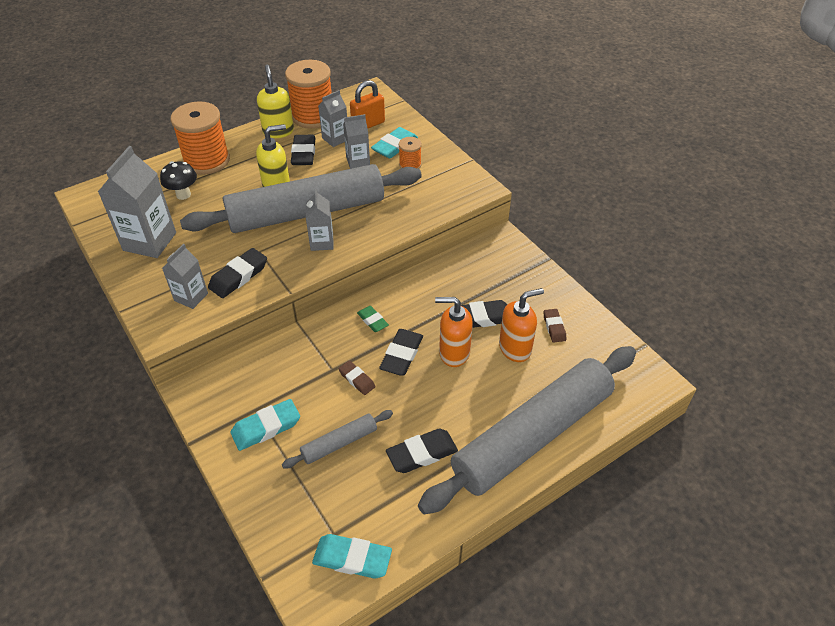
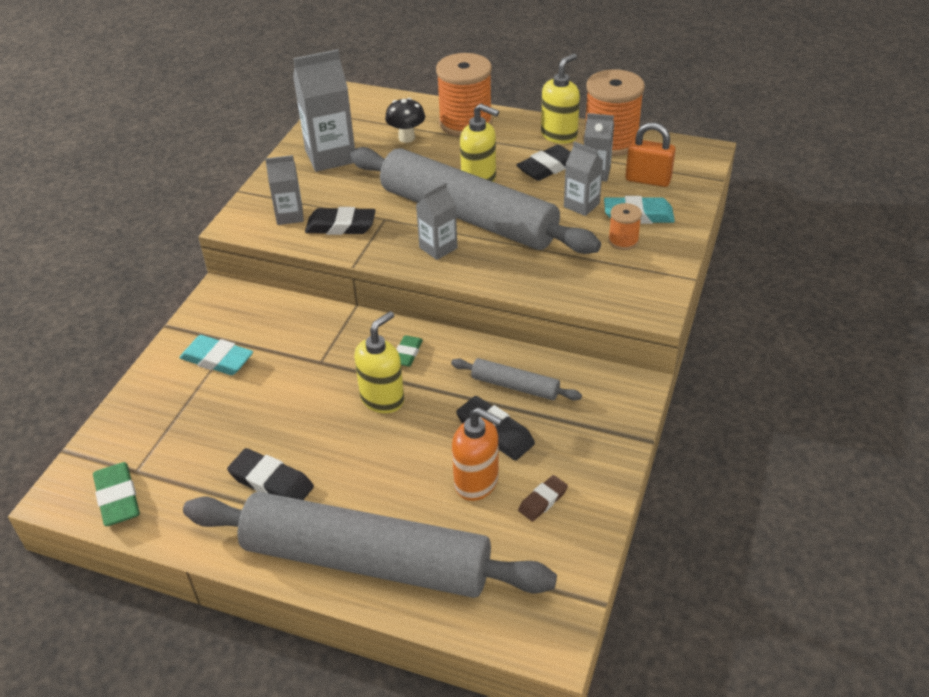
camera: 55 degrees right, 5 degrees down
grey rolling pin [282,410,393,468] -> grey rolling pin moved to [451,358,582,400]
turquoise eraser [312,534,392,579] -> green eraser [93,462,140,526]
brown eraser [338,361,376,395] -> none
black eraser [379,329,423,376] -> yellow soap dispenser [354,311,404,413]
orange soap dispenser [435,297,473,367] -> none

